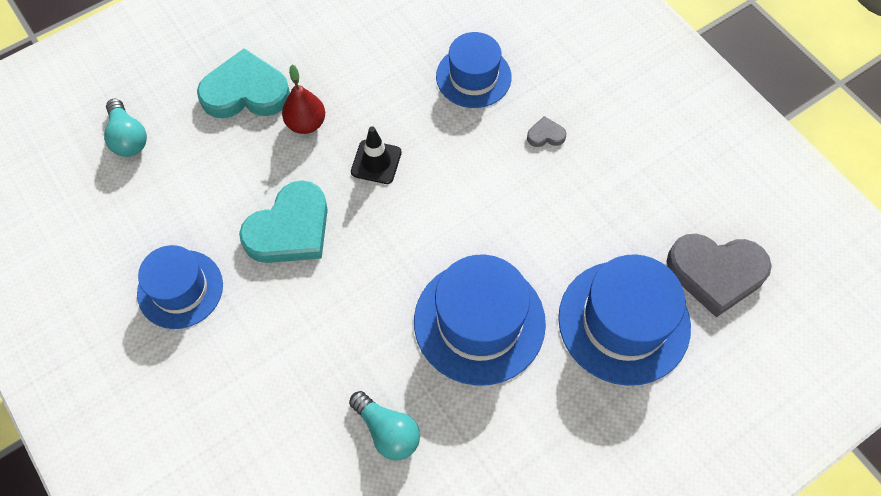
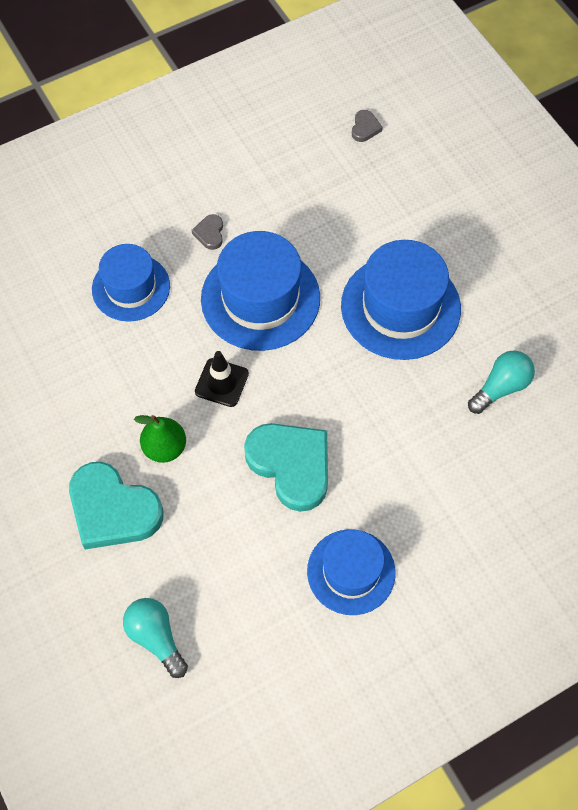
camera: 85 degrees left, 0 degrees up
turquoise light bulb [104,98,147,157] -> turquoise light bulb turned 105 degrees counterclockwise [123,598,188,678]
turquoise heart [197,48,290,119] -> turquoise heart turned 60 degrees counterclockwise [69,462,164,550]
red pear [282,64,325,134] -> green pear [134,415,186,463]
blue hat [558,254,691,386] -> blue hat moved to [201,231,320,351]
grey heart [667,234,772,317] -> grey heart [352,110,383,142], size x0.43

